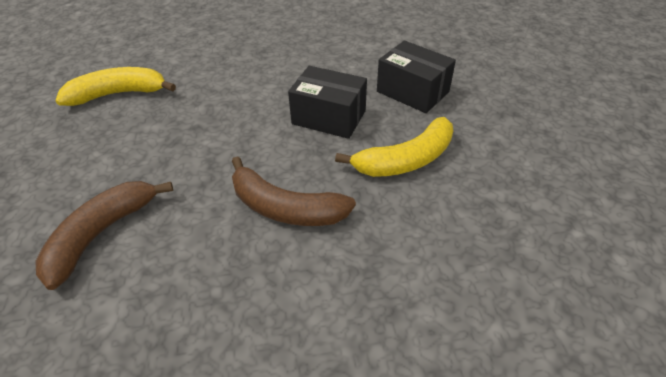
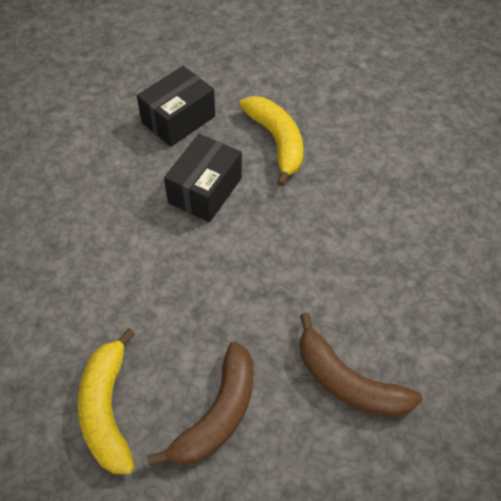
camera: 85 degrees left, 10 degrees up
brown banana [232,156,356,226] -> brown banana moved to [147,342,254,466]

